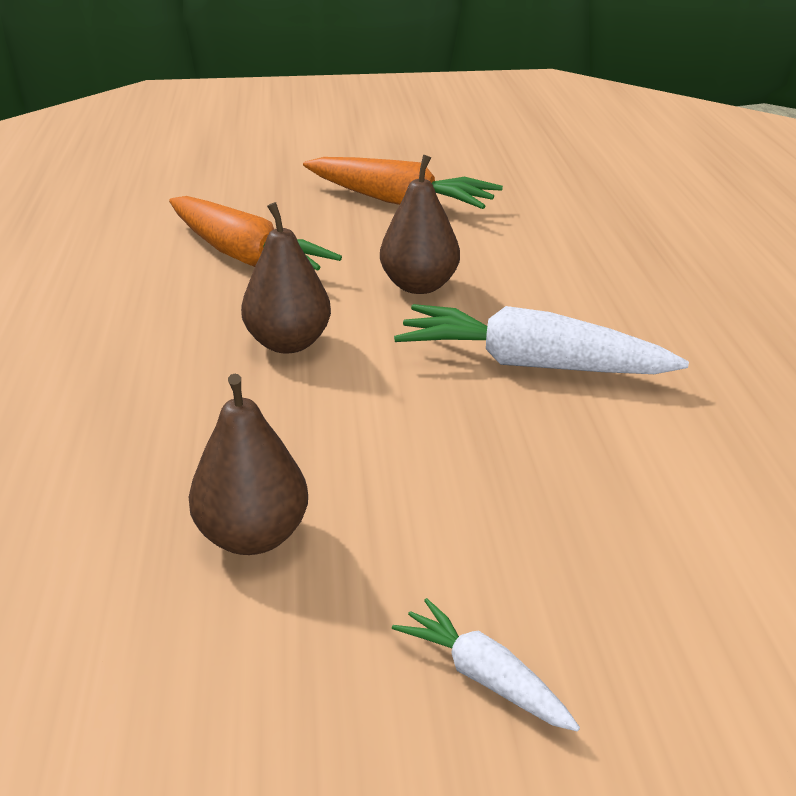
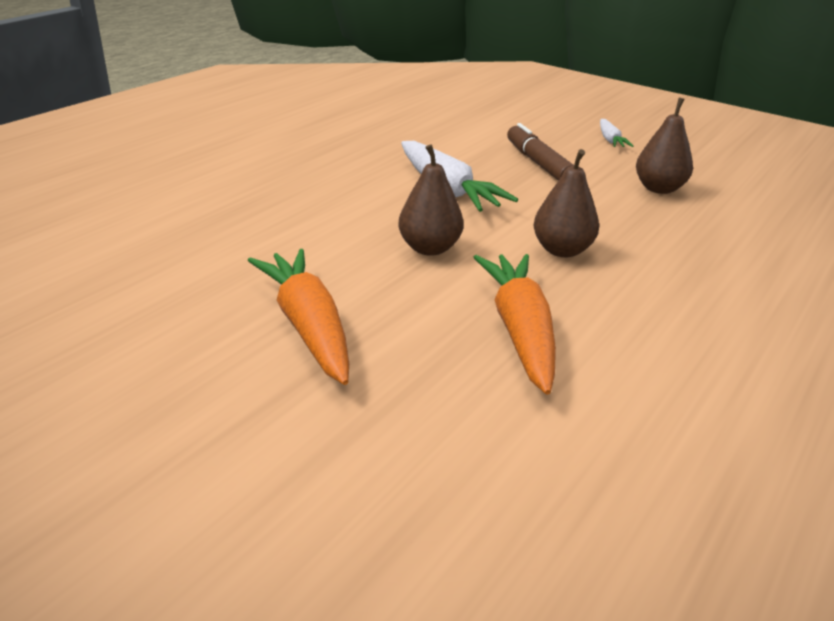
camera: 140 degrees left, 0 degrees up
none -> brown marker [507,123,574,181]

